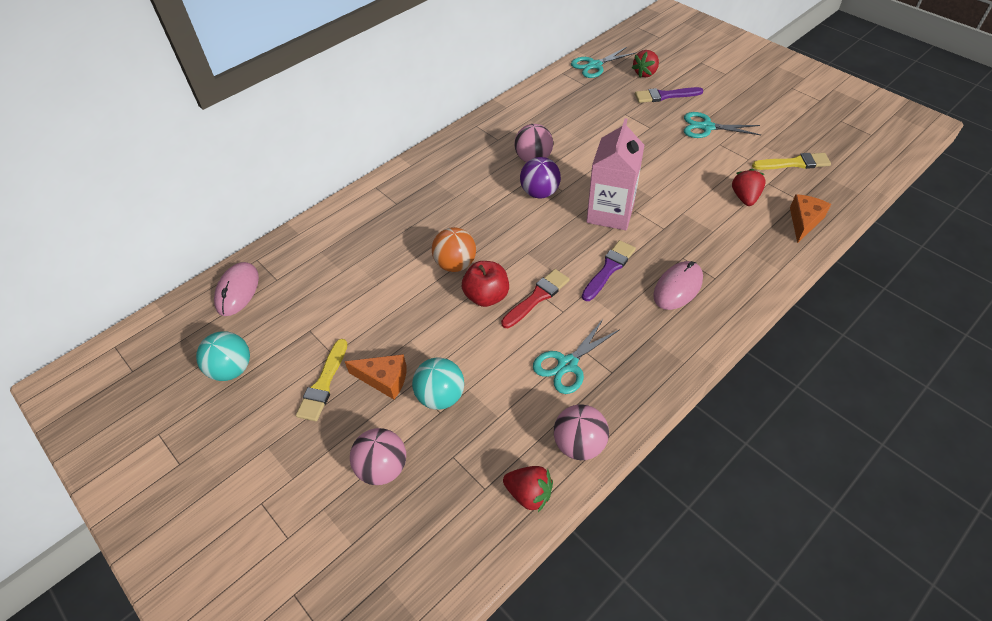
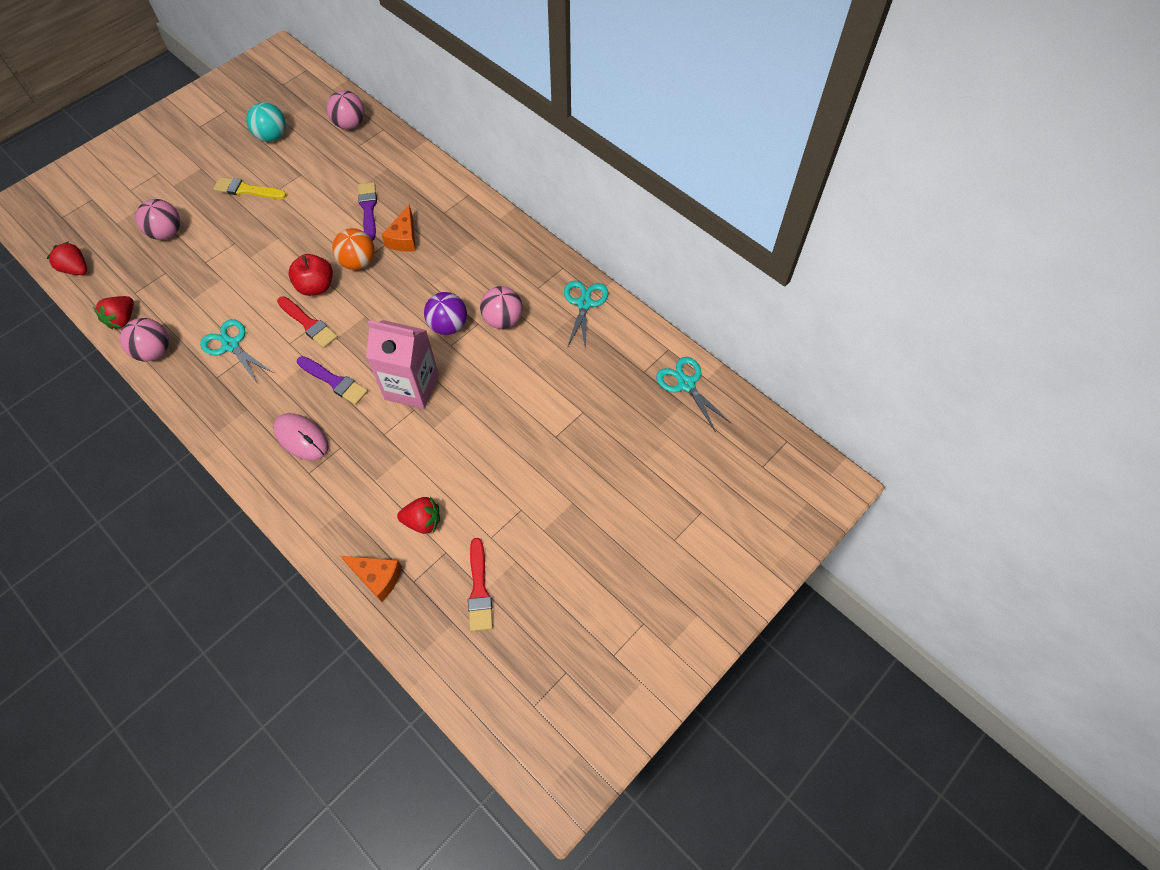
camera: 85 degrees right, 10 degrees up
pink mouse [214,262,259,316] -> pink ball [327,90,364,129]
orange cheese [345,354,407,399] -> orange cheese moved to [382,204,416,252]
turquoise ball [412,358,464,410] -> none
red strawberry [632,50,659,77] -> red strawberry moved to [47,241,87,275]
purple brush [635,87,704,103] -> purple brush moved to [358,182,377,241]
turquoise scissors [684,112,761,138] -> turquoise scissors moved to [564,280,609,351]
yellow brush [752,153,831,170] -> red brush [468,538,493,631]

